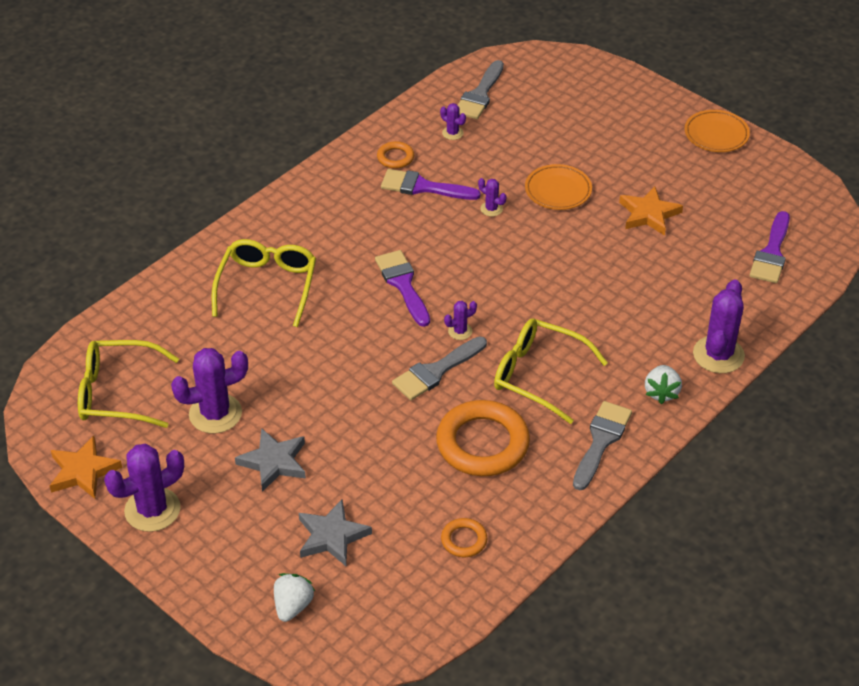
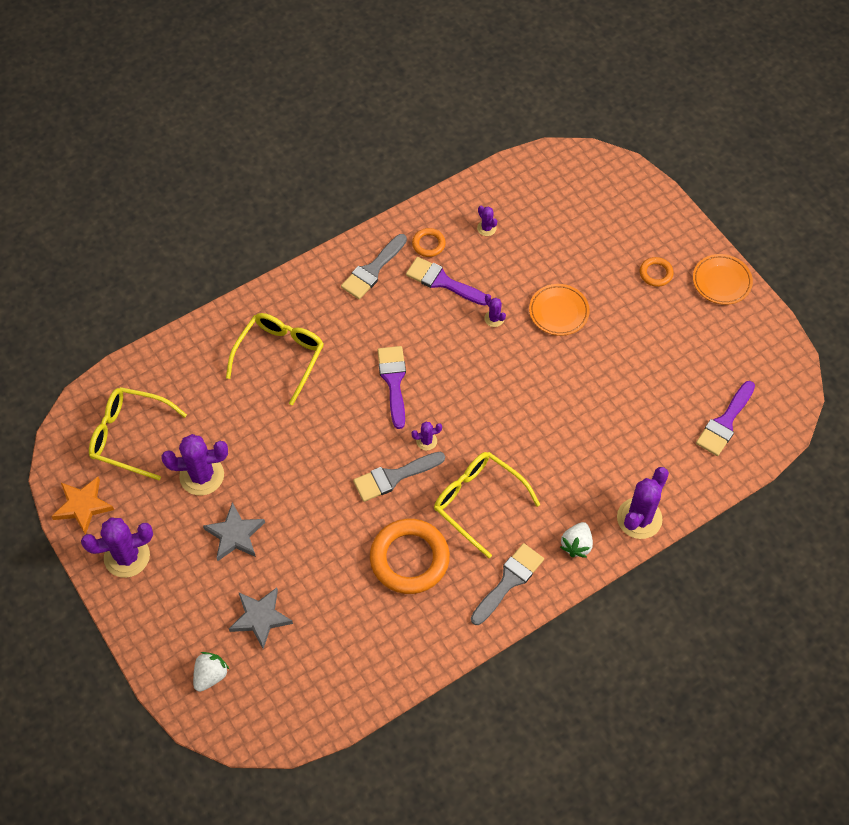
camera: 15 degrees right, 15 degrees up
orange ring [441,518,487,557] -> orange ring moved to [640,257,674,287]
grey brush [458,60,504,119] -> grey brush moved to [341,234,407,299]
orange star [619,186,683,236] -> none

